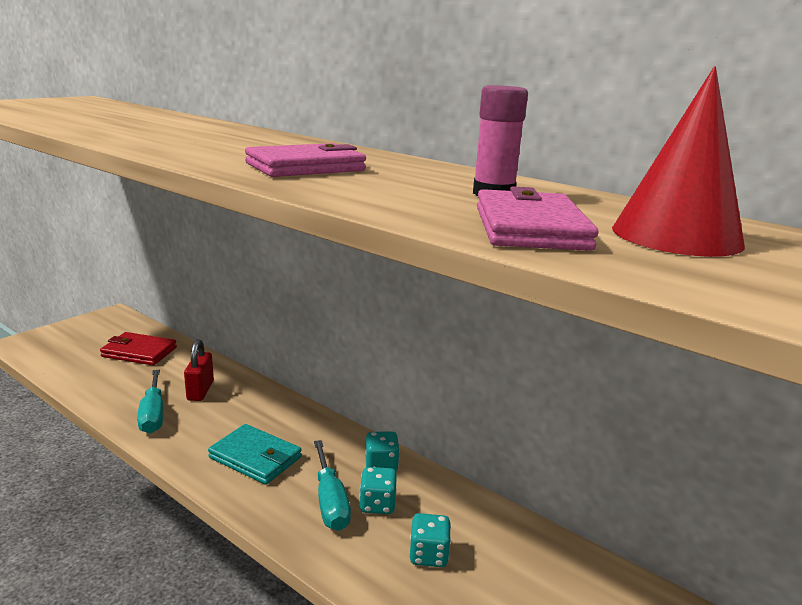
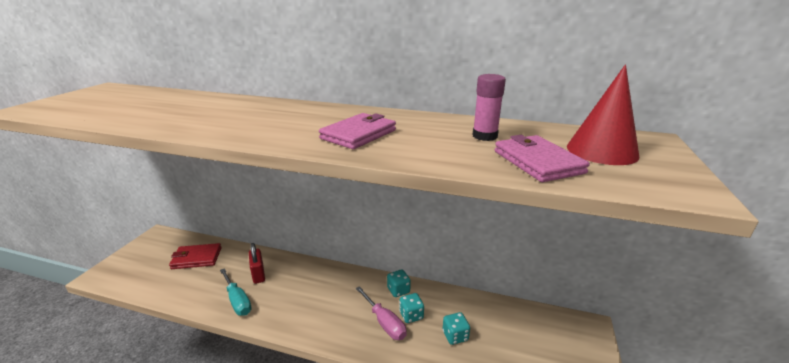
camera: 20 degrees left, 5 degrees up
turquoise wallet [208,424,302,485] -> none
turquoise screwdriver [314,440,351,531] -> pink screwdriver [356,286,407,340]

